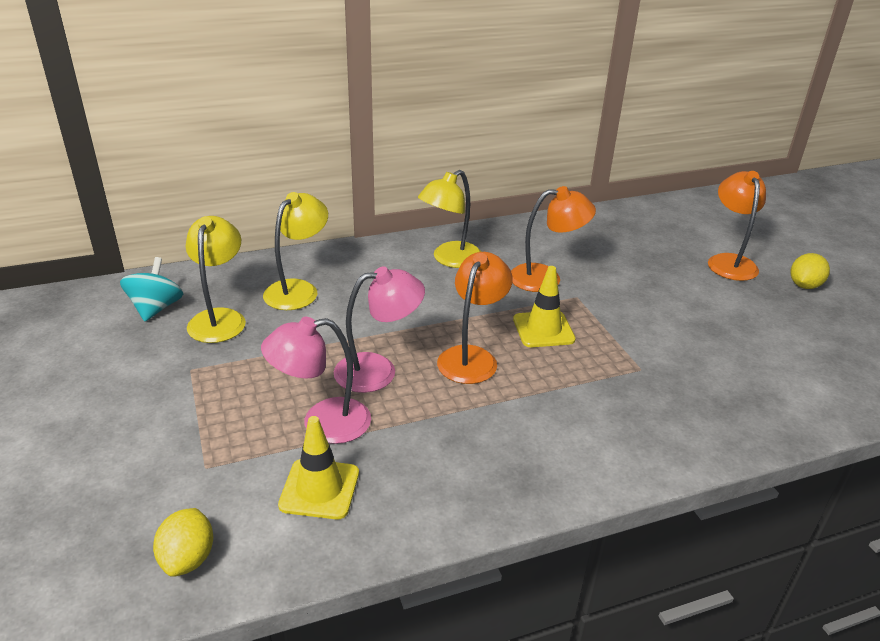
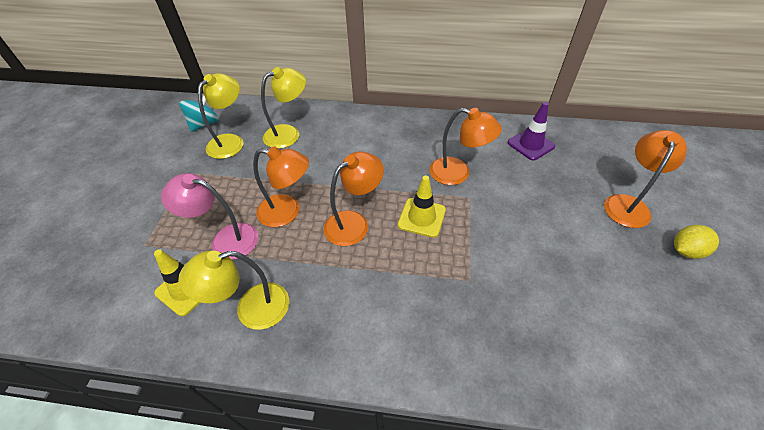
camera: 30 degrees right, 15 degrees up
yellow lemon [153,508,213,577] -> none
pink lamp [334,266,425,393] -> orange lamp [253,146,309,227]
yellow lamp [418,170,482,268] -> yellow lamp moved to [178,251,289,330]
none -> purple traffic cone [508,102,555,160]

